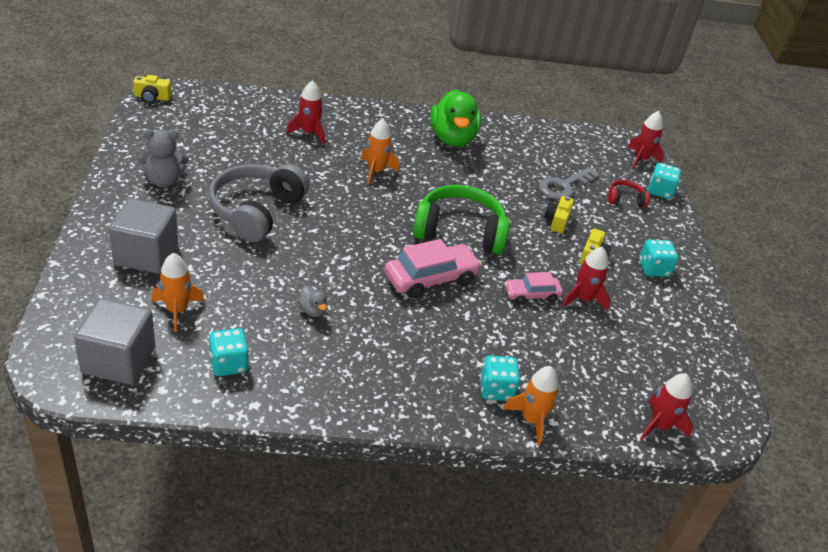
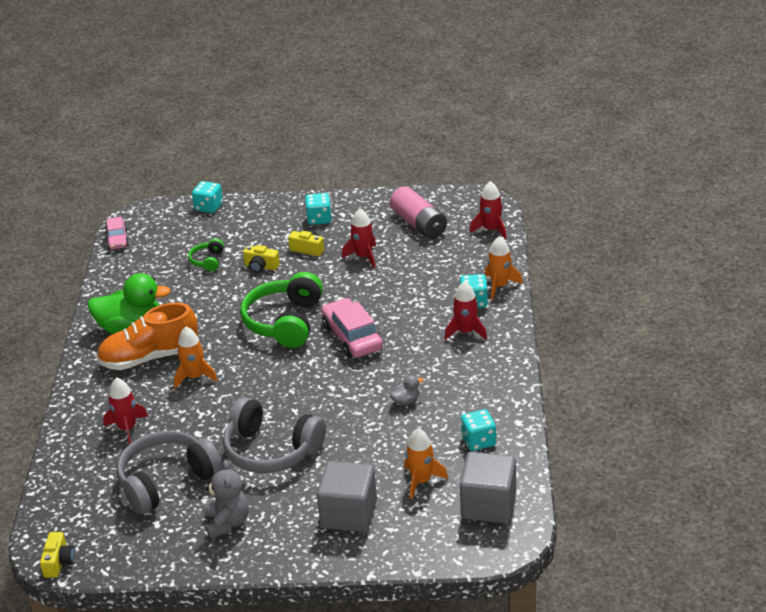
camera: 80 degrees left, 5 degrees down
pink car [504,272,563,304] -> pink car moved to [105,217,129,250]
grey key [539,167,599,200] -> green headphones [188,239,224,271]
red headphones [608,180,650,208] -> none
red rocket [627,111,664,169] -> red rocket moved to [444,281,487,340]
none -> orange shoe [96,303,198,370]
none -> grey headphones [116,431,223,515]
none -> pink battery [390,186,447,239]

